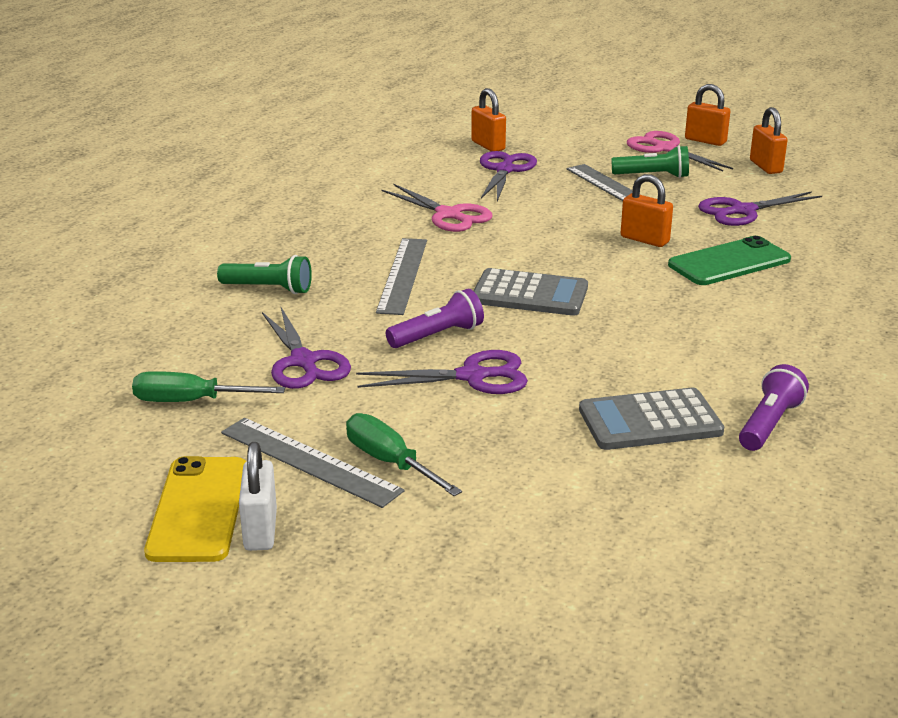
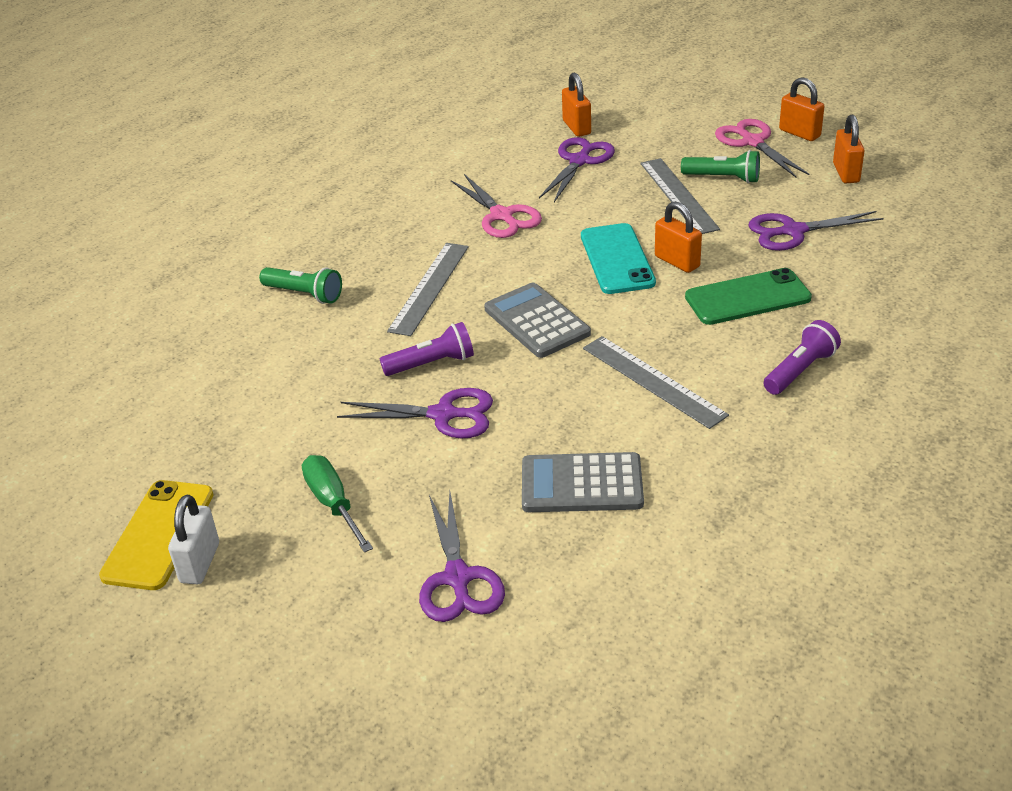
camera: 15 degrees right, 10 degrees up
green screwdriver [132,371,285,402] -> none
grey ruler [221,418,405,508] -> grey ruler moved to [583,336,729,429]
purple scissors [262,307,351,389] -> purple scissors moved to [419,491,505,622]
grey calculator [474,268,588,316] -> grey calculator turned 150 degrees counterclockwise [484,283,591,358]
purple flashlight [739,364,809,451] -> purple flashlight moved to [763,320,841,395]
none -> turquoise phone [581,223,656,294]

